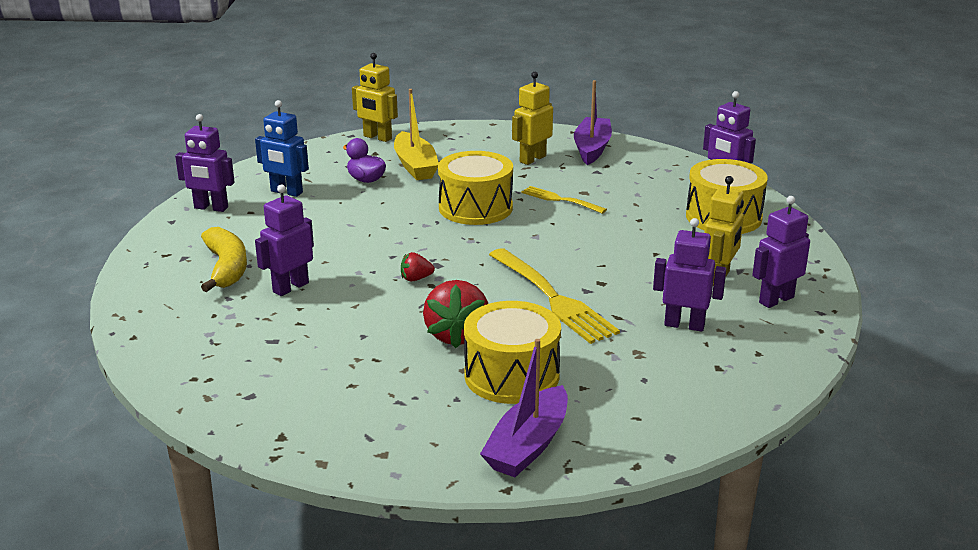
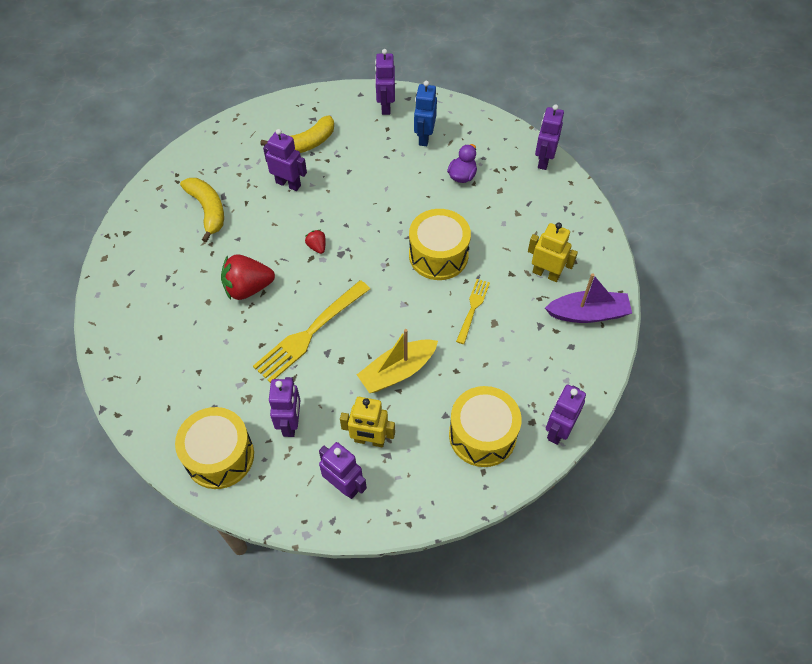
camera: 75 degrees right, 30 degrees up
yellow robot [352,53,398,142] -> purple robot [535,104,564,170]
yellow boat [394,89,439,180] -> yellow boat moved to [357,329,438,393]
yellow drum [464,301,561,404] -> yellow drum moved to [175,407,254,489]
purple boat [480,339,568,477] -> none
none -> yellow banana [180,178,224,242]

